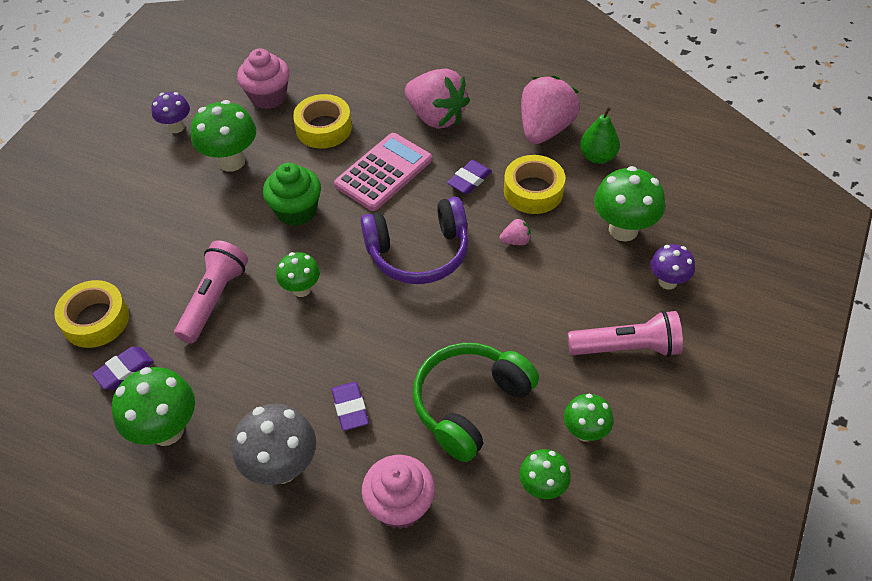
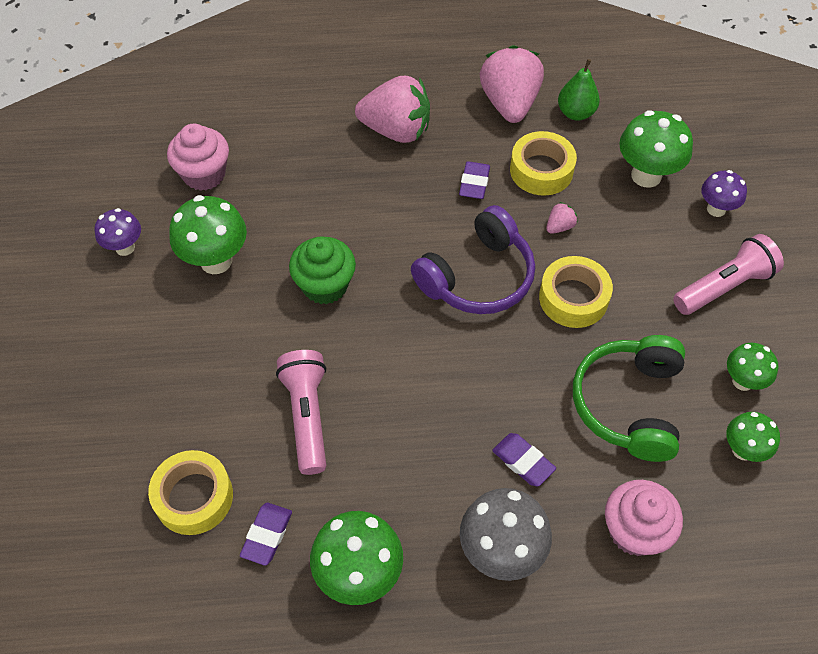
camera: 30 degrees left, 5 degrees up
green mushroom [276,252,320,297] -> none
yellow tape [293,94,352,149] -> yellow tape moved to [539,256,613,328]
pink calculator [334,133,432,211] -> none

